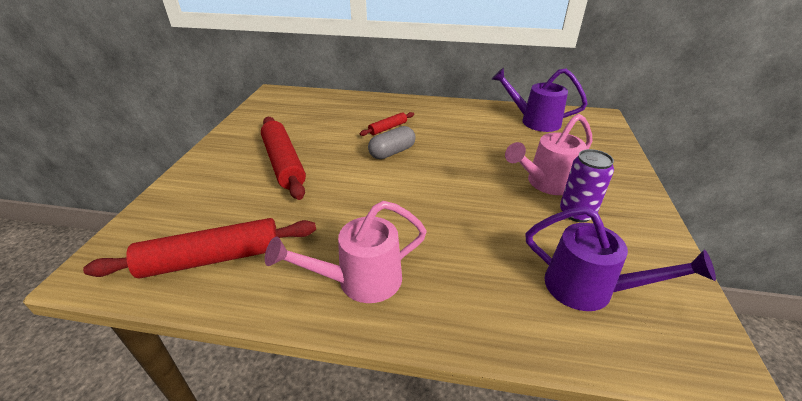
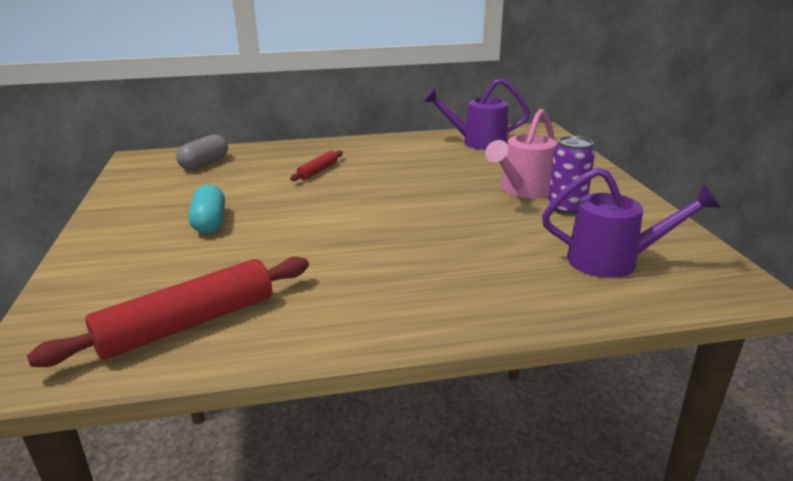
camera: 20 degrees left, 10 degrees down
red rolling pin [261,117,306,200] -> turquoise capsule [189,185,225,233]
pink watering can [265,201,427,303] -> none
grey capsule [368,126,416,159] -> grey capsule moved to [176,135,228,170]

